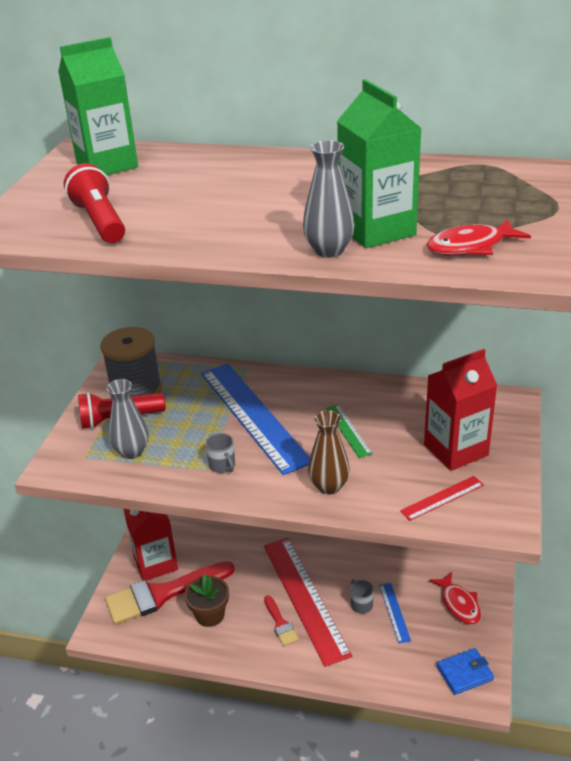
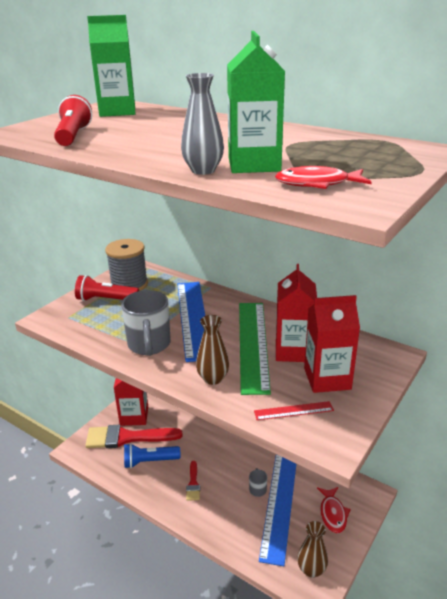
camera: 20 degrees right, 5 degrees down
grey vase [107,379,148,459] -> none
brown flower pot [184,574,229,627] -> blue flashlight [124,443,180,468]
grey mug [205,433,235,473] -> grey mug [121,290,171,356], size x2.14
red ruler [264,538,352,667] -> none
green ruler [326,405,373,458] -> green ruler [239,303,271,395], size x2.27
blue ruler [379,583,411,643] -> blue ruler [259,454,296,566], size x2.27
blue wallet [437,648,494,695] -> brown vase [297,521,328,578]
none -> red carton [276,264,317,362]

